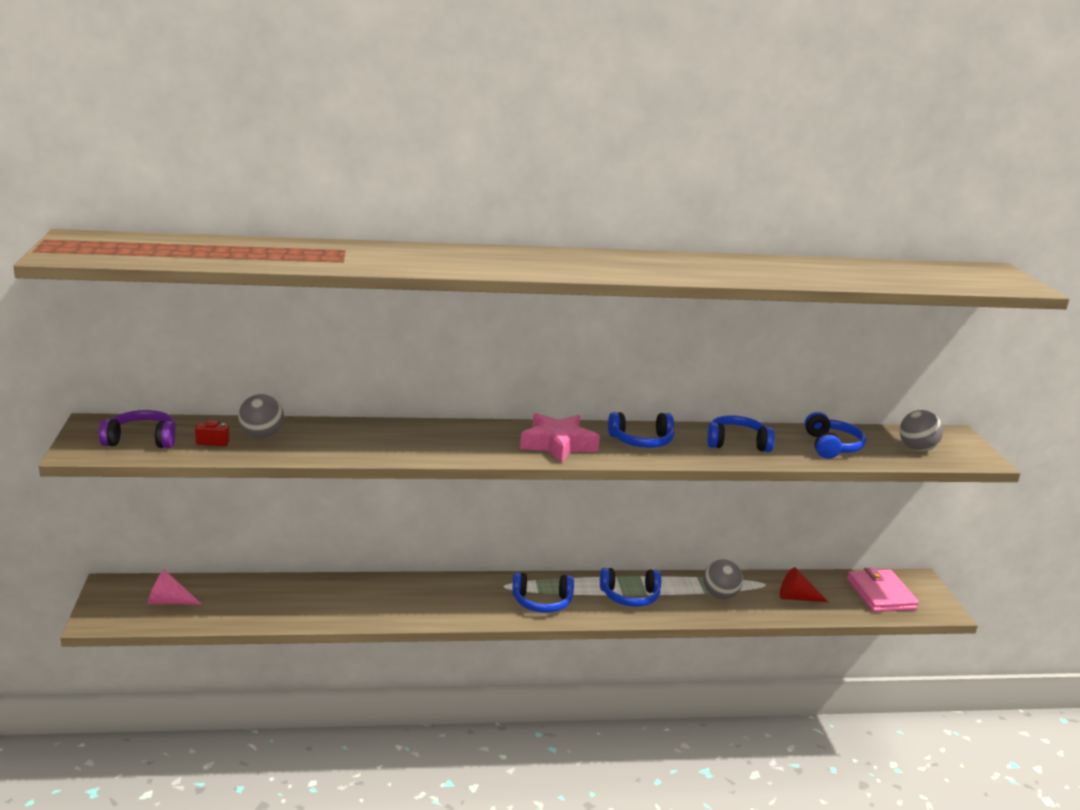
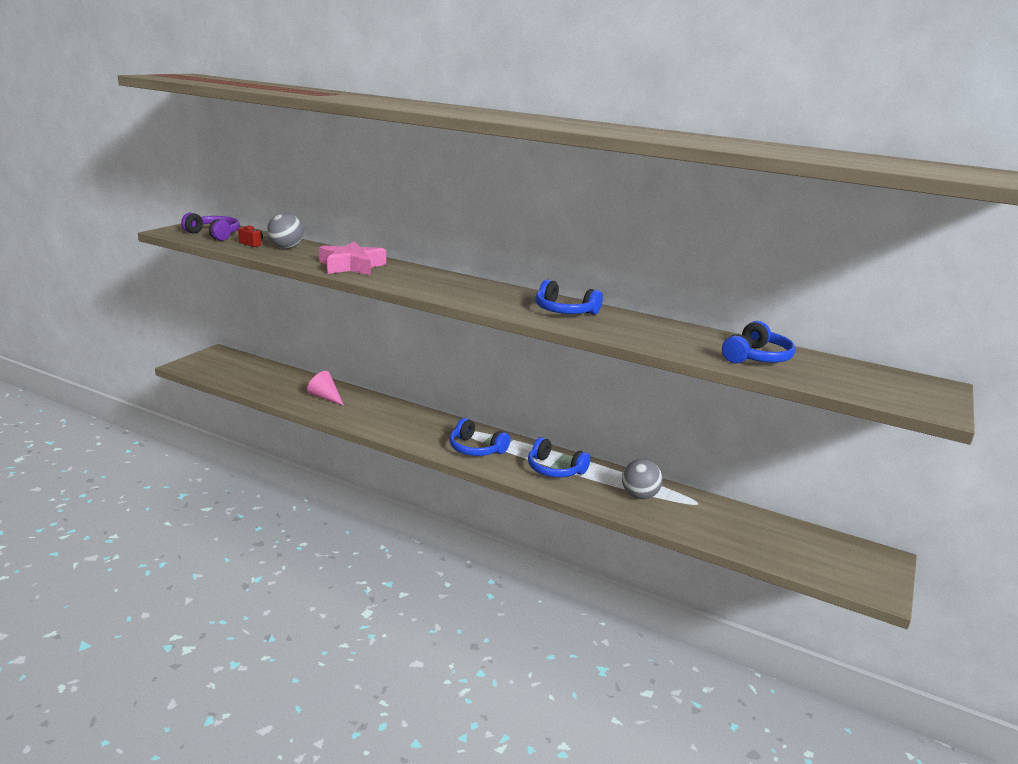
camera: 35 degrees right, 0 degrees up
pink cone [147,569,202,605] -> pink cone moved to [307,371,344,406]
pink star [520,413,600,464] -> pink star moved to [319,241,386,275]
blue headphones [707,415,775,452] -> none
red cone [780,567,828,602] -> none
pink wallet [847,567,919,612] -> none
grey ball [900,410,943,451] -> none

